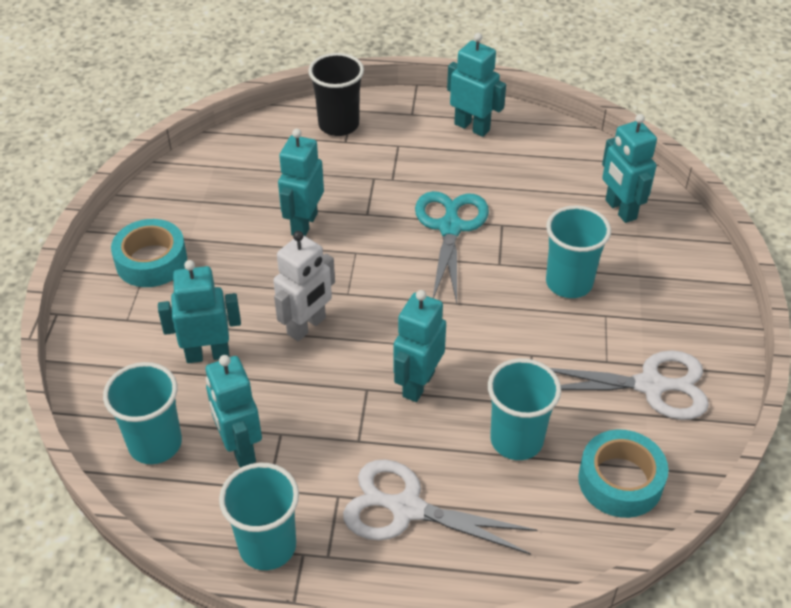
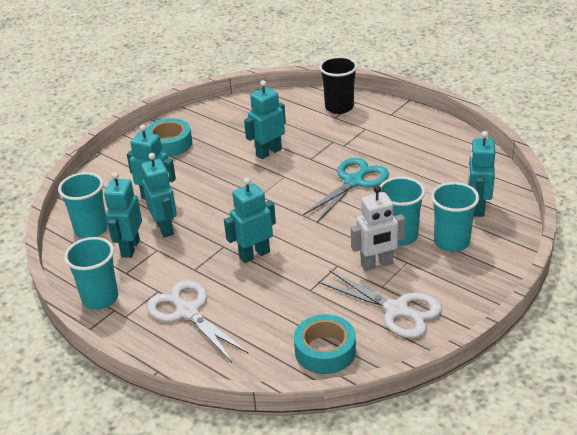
camera: 35 degrees right, 10 degrees down
white robot [273,231,335,341] -> white robot moved to [351,186,405,271]
turquoise robot [447,33,506,137] -> turquoise robot moved to [141,153,177,238]
turquoise cup [488,358,561,460] -> turquoise cup moved to [431,182,479,252]

